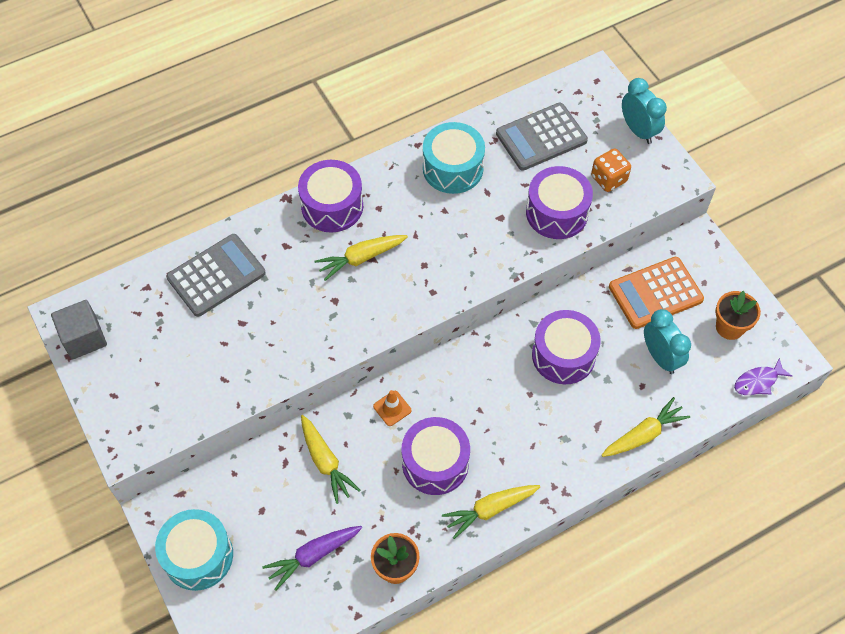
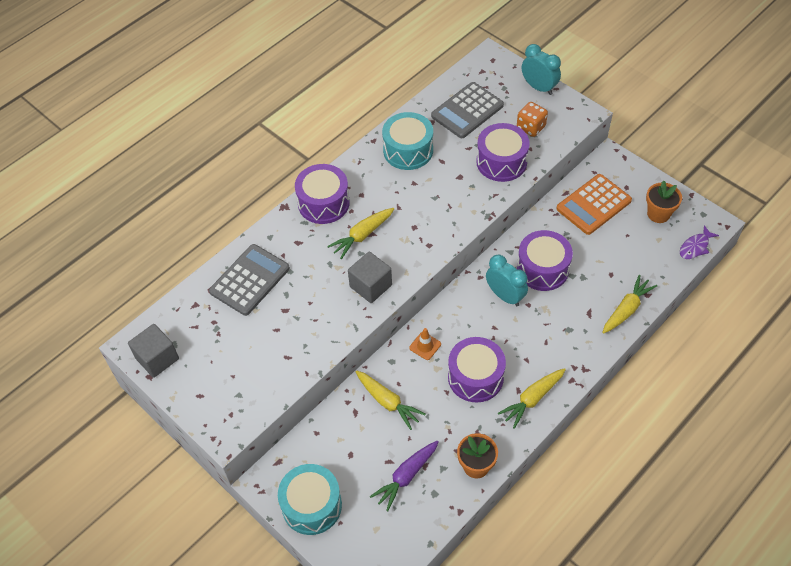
camera: 15 degrees left, 5 degrees down
turquoise clock [644,309,691,374] -> turquoise clock moved to [486,255,528,306]
none -> grey cube [348,251,392,303]

